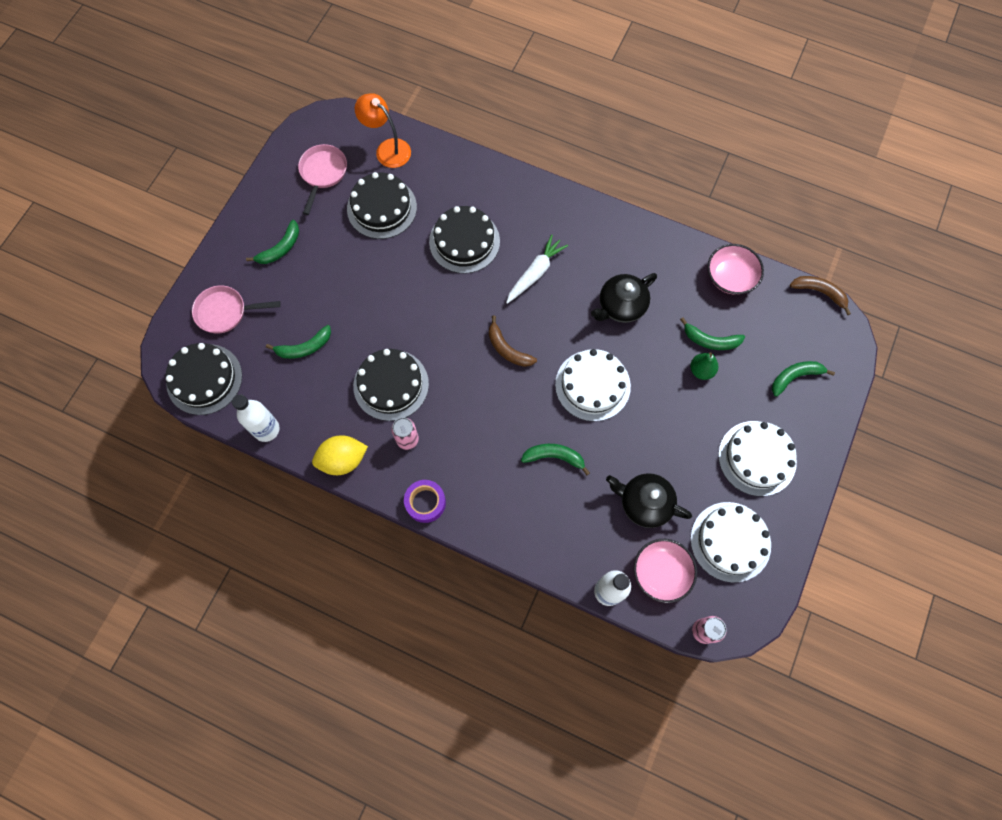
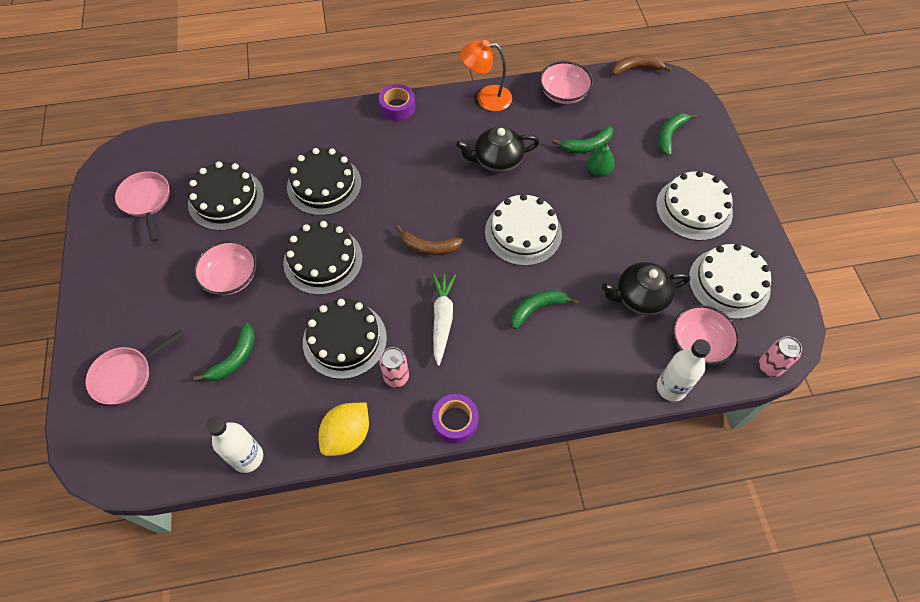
camera: 35 degrees left, 10 degrees down
black cake [166,343,242,415] -> black cake moved to [283,221,363,295]
green banana [246,220,299,264] -> none
orange lamp [355,93,411,168] -> orange lamp moved to [460,40,512,111]
white carrot [506,234,568,304] -> white carrot moved to [432,273,456,366]
black teapot [591,273,657,323] -> black teapot turned 60 degrees clockwise [456,127,539,173]
none -> pink bowl [193,240,257,295]
none -> purple tape [379,84,415,121]

